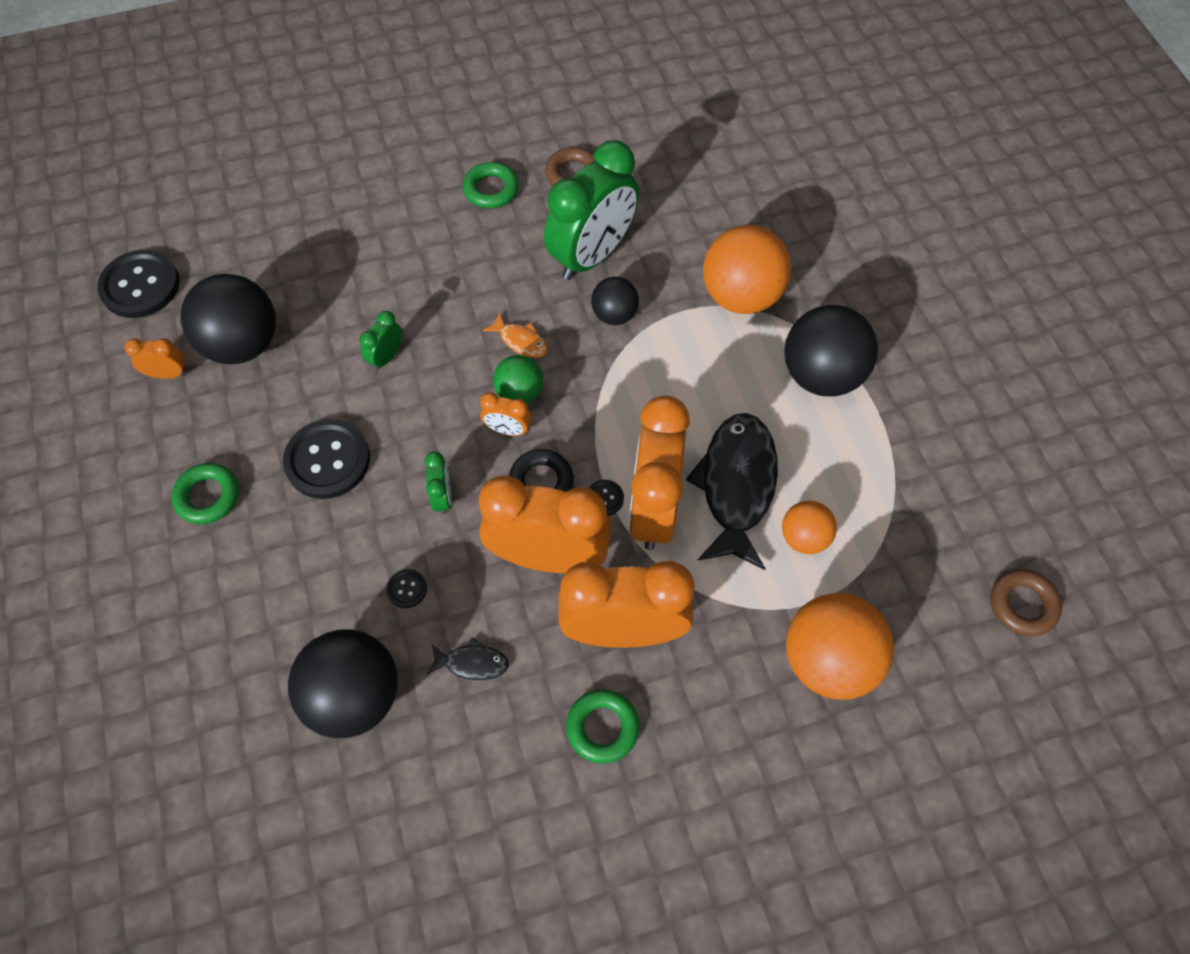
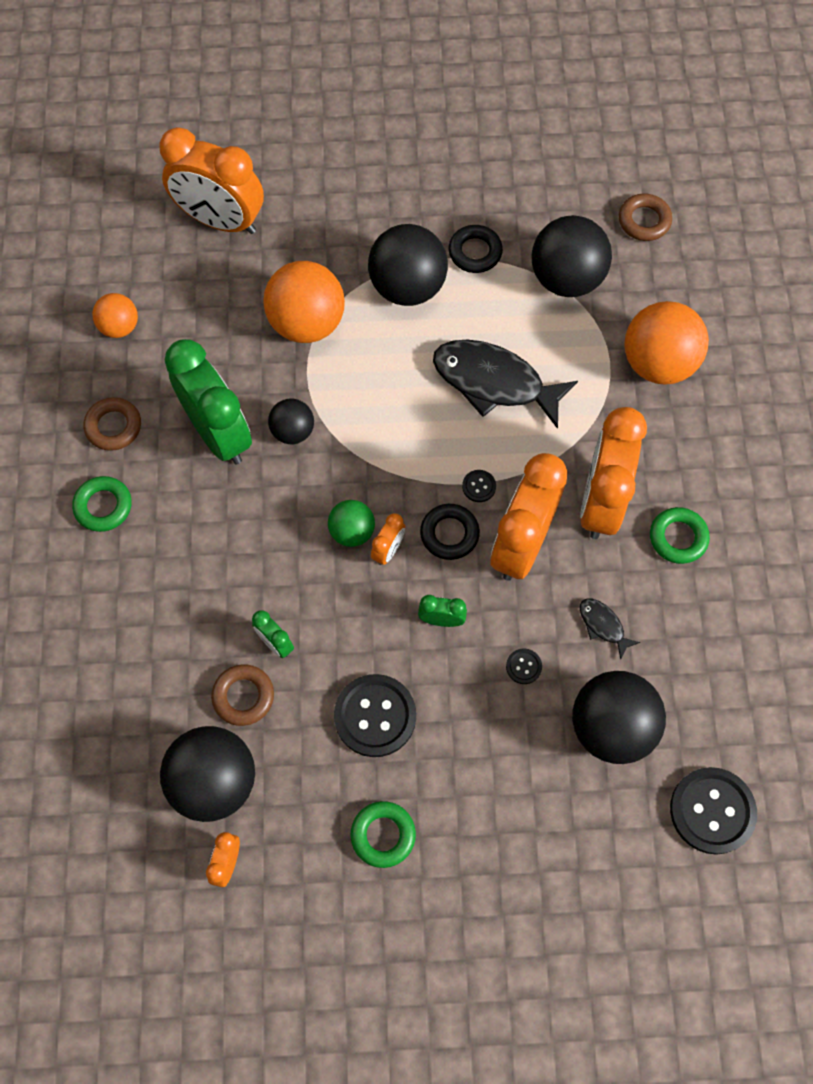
camera: 75 degrees left, 5 degrees up
black button [97,250,180,318] -> black button moved to [670,767,757,855]
black fish [427,637,509,680] -> black fish turned 60 degrees counterclockwise [580,598,640,660]
orange fish [483,313,547,358] -> none
orange clock [629,395,690,550] -> orange clock moved to [159,127,264,234]
orange ball [782,501,837,554] -> orange ball moved to [92,293,138,338]
none -> brown ring [211,665,274,726]
none -> black ring [449,225,503,273]
none -> black ball [532,215,612,297]

